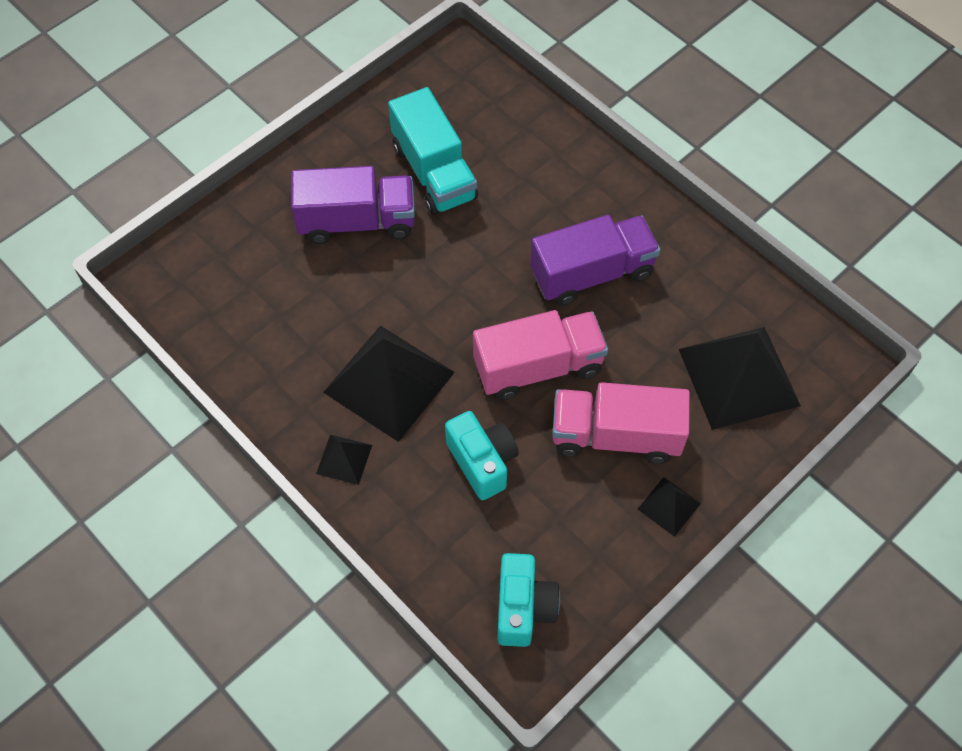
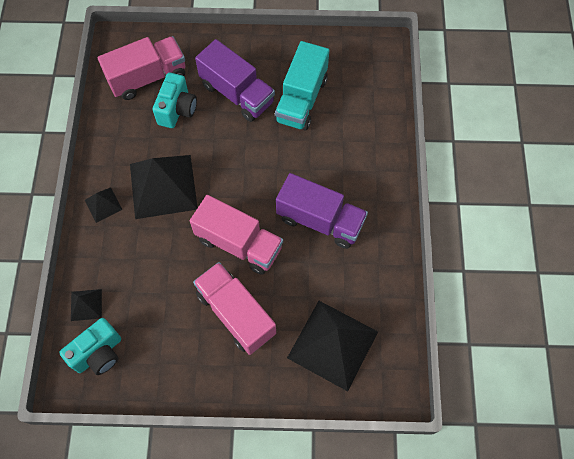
camera: 45 degrees right, 5 degrees up
turquoise camera [445,411,519,500] -> turquoise camera moved to [152,73,197,128]
black pyramid [638,477,701,537] -> black pyramid moved to [71,289,102,321]
none -> pink truck [98,36,185,100]

